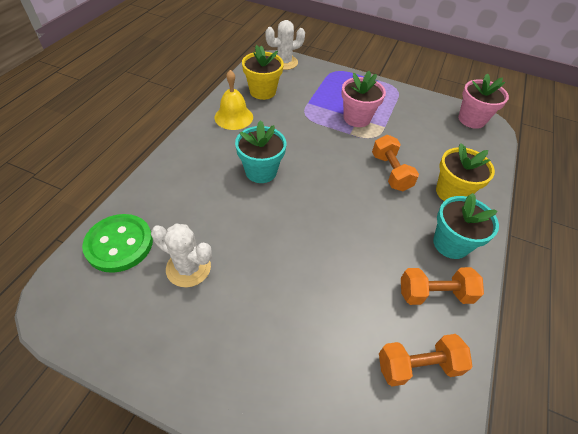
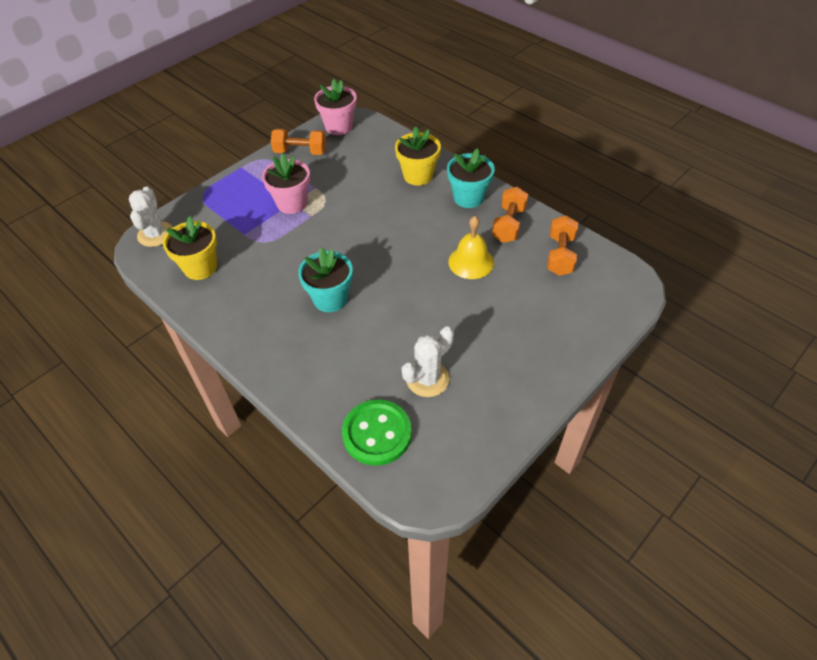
camera: 65 degrees left, 0 degrees up
yellow bell [215,70,253,130] -> yellow bell moved to [448,216,494,279]
orange dumbbell [372,135,419,191] -> orange dumbbell moved to [271,129,326,155]

